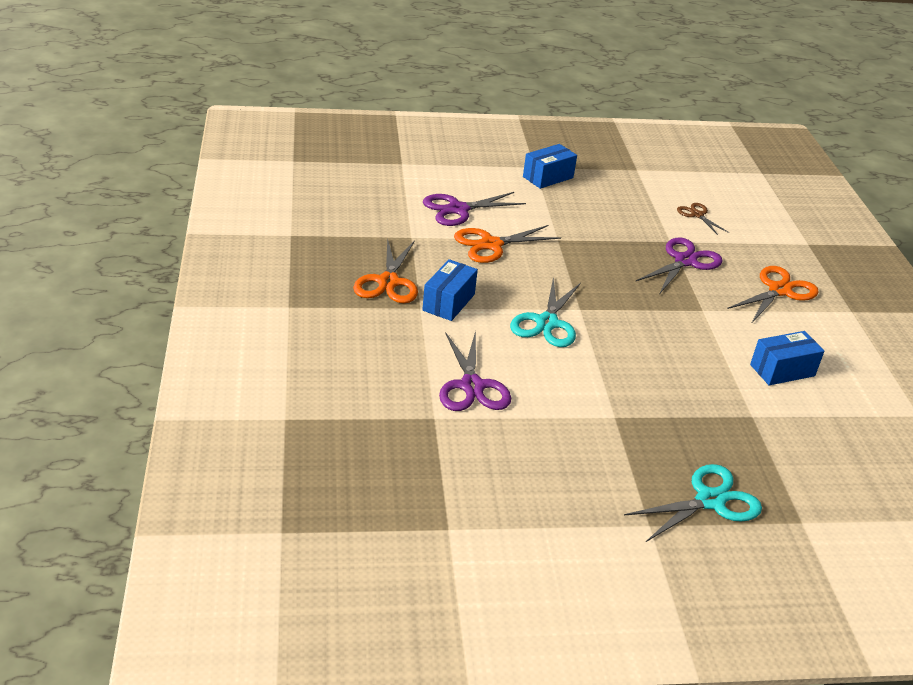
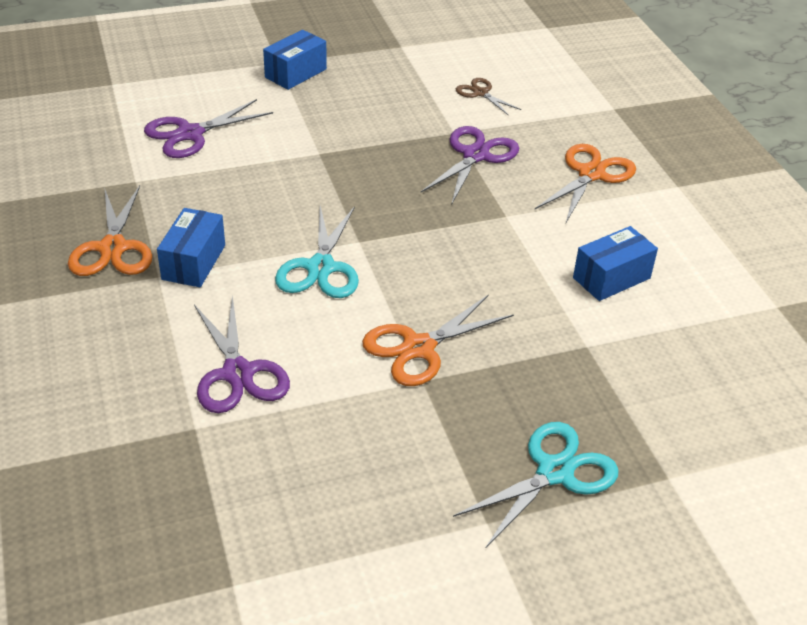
camera: 10 degrees left, 5 degrees up
orange scissors [454,225,561,263] -> orange scissors moved to [362,294,514,386]

